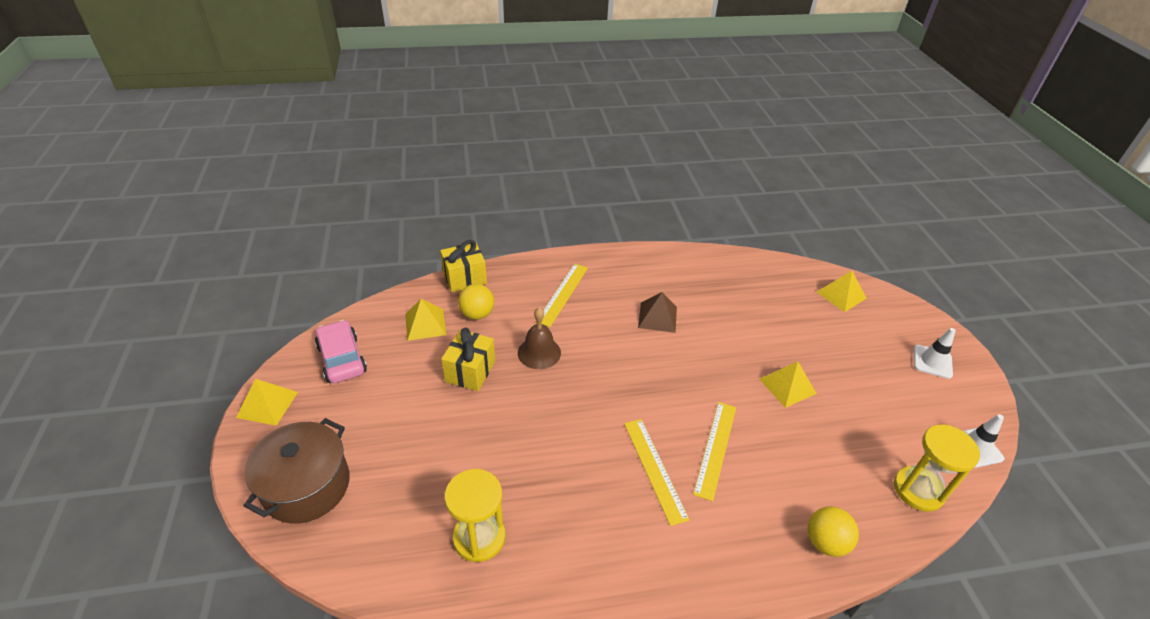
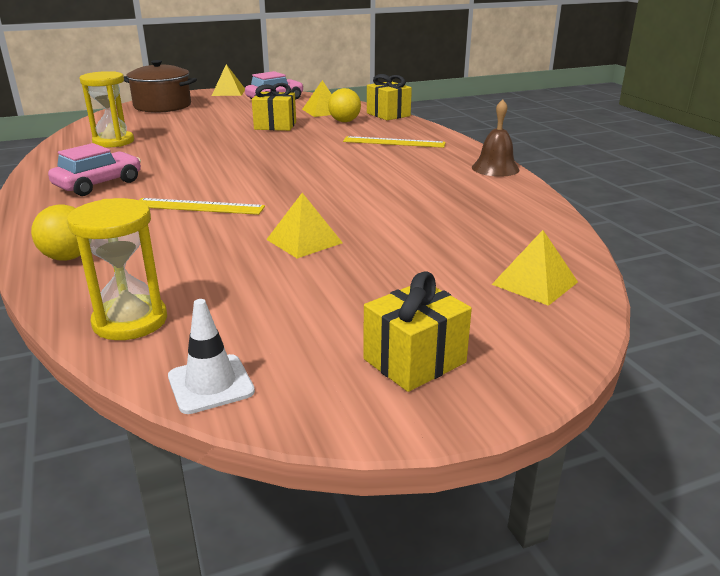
camera: 80 degrees right, 15 degrees down
brown bell [518,307,561,369] -> brown bell moved to [472,99,519,177]
yellow ruler [624,419,689,526] -> none
brown pyramid [638,292,677,333] -> none
white traffic cone [914,328,956,379] -> yellow gift [364,271,472,392]
none -> pink car [48,143,141,196]

